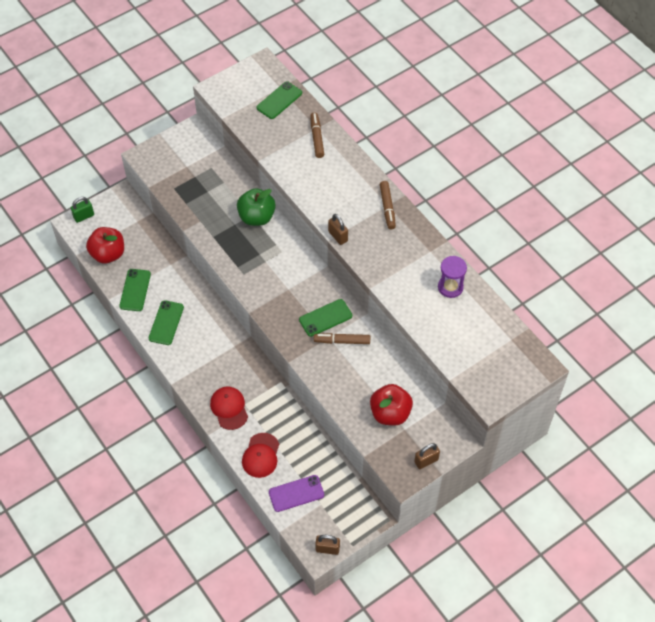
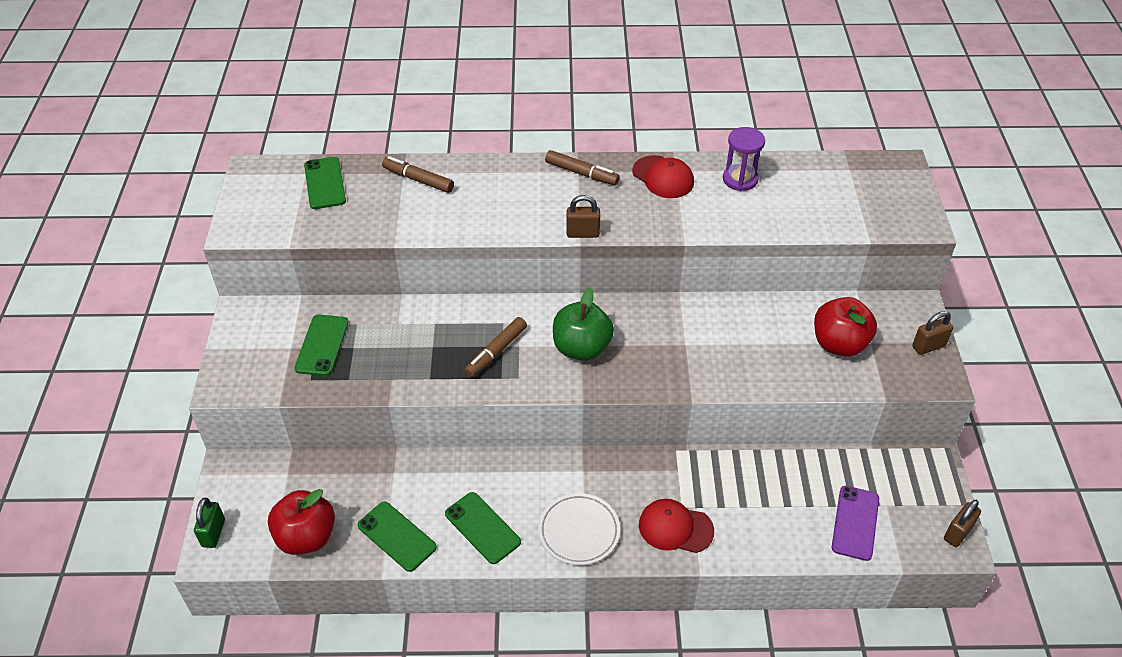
camera: 55 degrees left, 10 degrees down
green apple [237,188,276,226] -> green apple moved to [553,288,614,361]
red cap [242,433,279,478] -> red cap moved to [632,155,694,198]
green phone [299,299,352,337] -> green phone moved to [295,314,349,376]
brown marker [314,333,370,344] -> brown marker moved to [465,317,527,377]
brown padlock [414,443,440,469] -> brown padlock turned 60 degrees clockwise [912,311,953,355]
none -> white plate [538,493,620,565]

